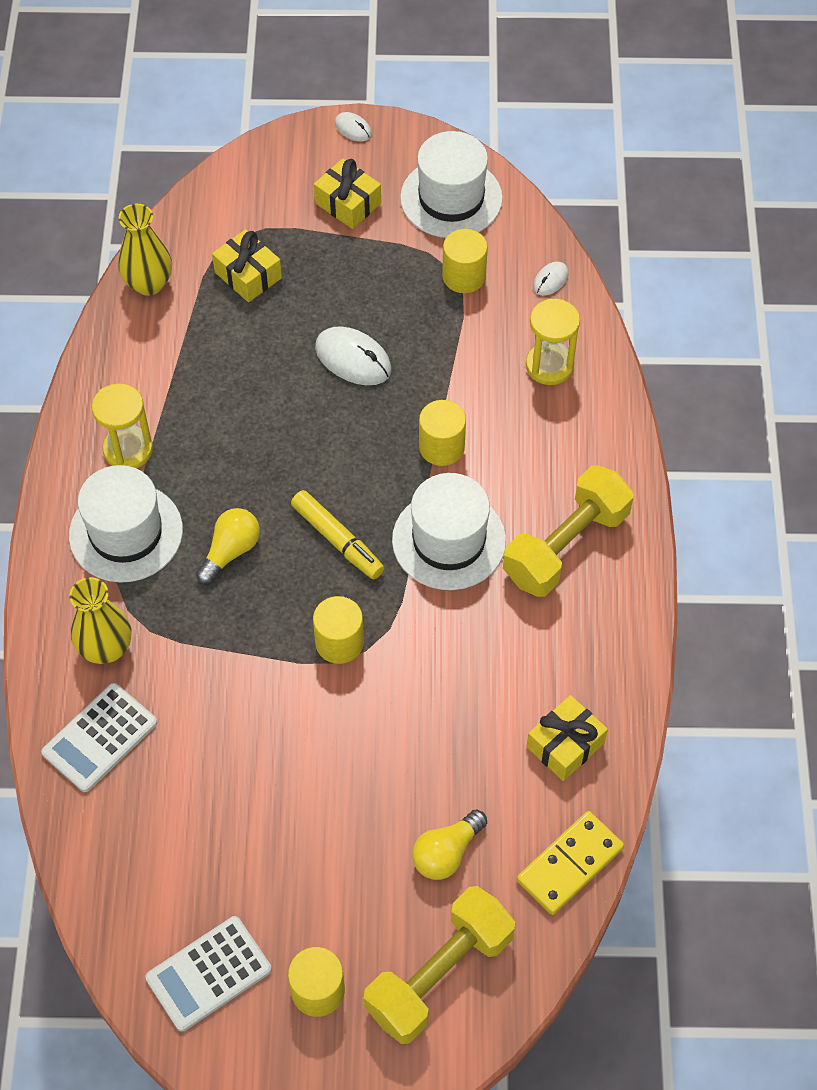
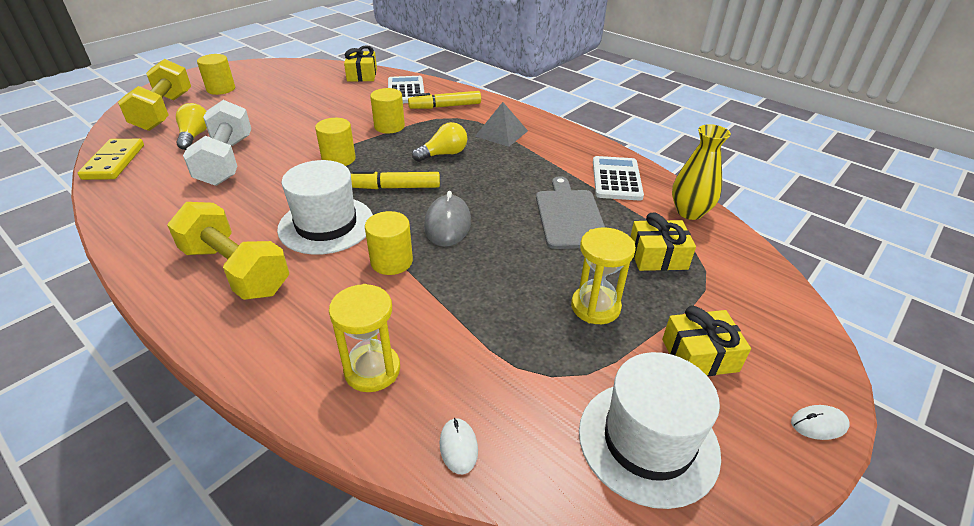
camera: 130 degrees right, 20 degrees down
white hat [69,465,183,583] -> grey pyramid [475,102,528,147]
yellow vase [69,577,131,664] -> yellow marker [408,91,481,109]
yellow hourglass [92,383,153,468] -> yellow hourglass moved to [571,227,636,324]
white calculator [145,916,272,1032] -> white calculator moved to [593,156,644,201]
yellow light bulb [196,508,260,585] -> yellow light bulb turned 105 degrees counterclockwise [412,122,467,162]
white mouse [315,326,391,385] -> none
yellow cylinder [442,229,488,293] -> yellow cylinder moved to [370,88,405,133]
yellow dumbbell [503,465,634,597] -> yellow dumbbell turned 45 degrees counterclockwise [167,202,289,300]
yellow gift [527,695,608,781] -> yellow gift moved to [344,45,377,82]
none -> white dumbbell [183,100,251,186]
none -> grey mouse [424,191,471,247]
none -> grey cutting board [536,176,605,249]

